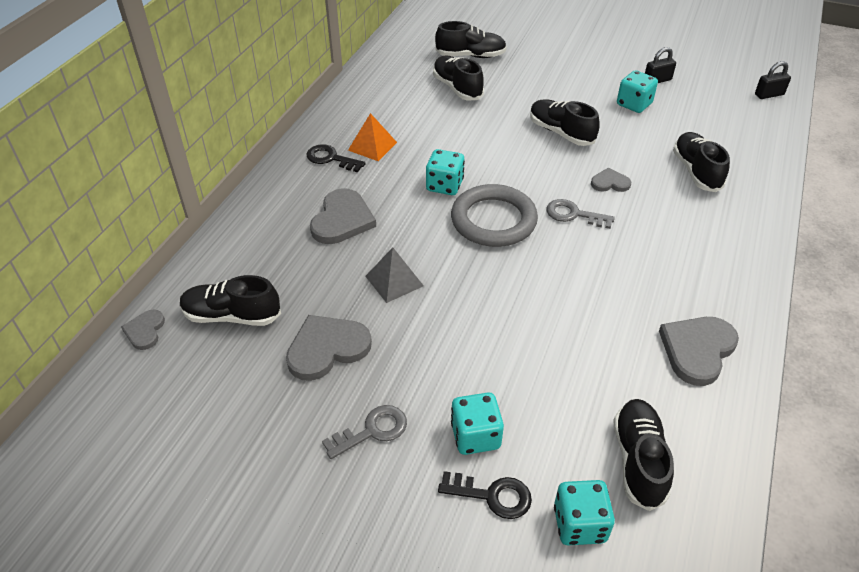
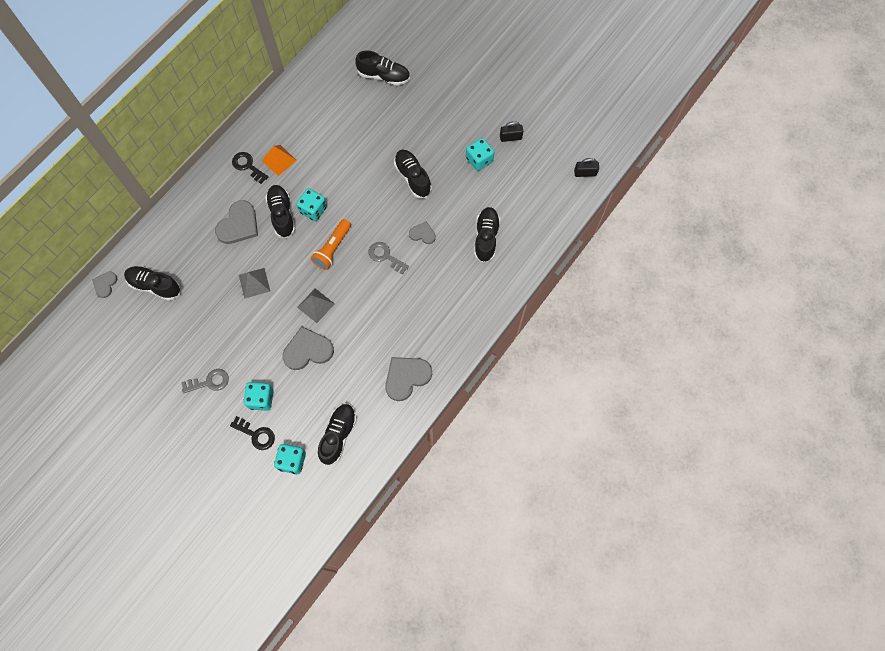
camera: 15 degrees right, 25 degrees up
grey heart [286,315,372,381] -> grey heart moved to [282,326,334,370]
black shoe [433,56,484,101] -> black shoe moved to [265,185,296,238]
grey ring [451,184,538,247] -> orange flashlight [311,219,351,270]
none -> grey pyramid [297,288,335,323]

